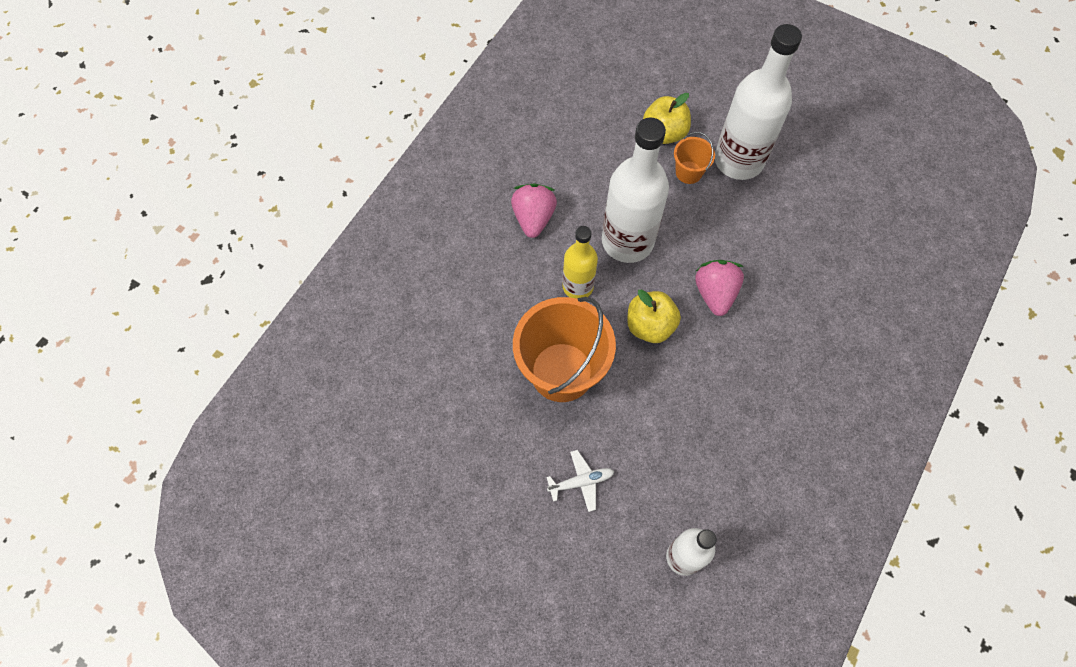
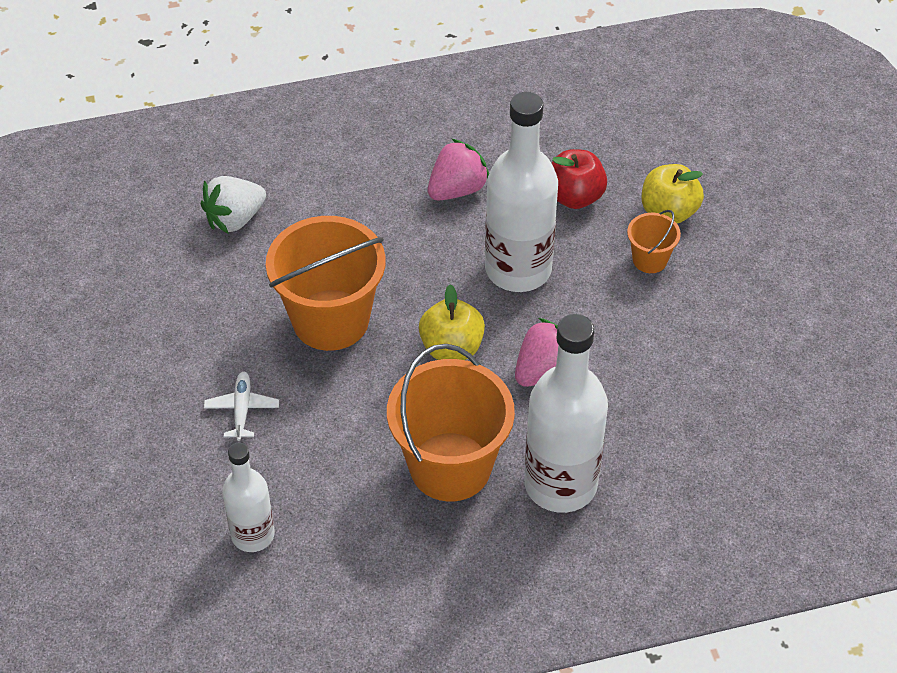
camera: 45 degrees right, 15 degrees down
white plane [546,450,614,512] -> white plane turned 120 degrees counterclockwise [204,372,279,441]
yellow bottle [562,226,598,299] -> none
white bottle [715,24,802,180] -> white bottle moved to [524,314,608,513]
none -> white strawberry [201,176,266,234]
none -> orange bucket [387,344,515,502]
none -> red apple [552,149,607,209]

